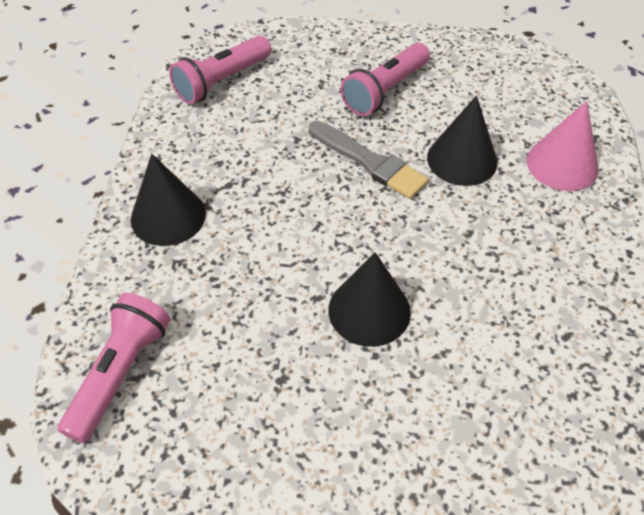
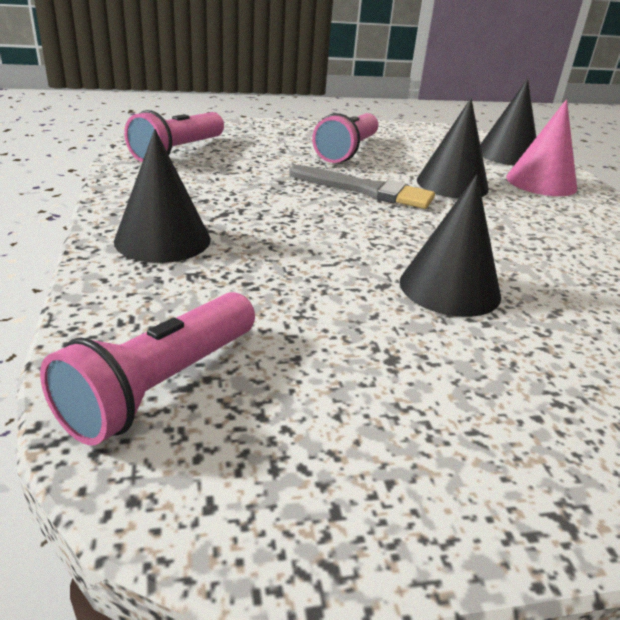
camera: 20 degrees left, 20 degrees down
pink flashlight [58,293,170,443] -> pink flashlight turned 150 degrees counterclockwise [40,292,255,445]
none -> black cone [480,79,536,166]

